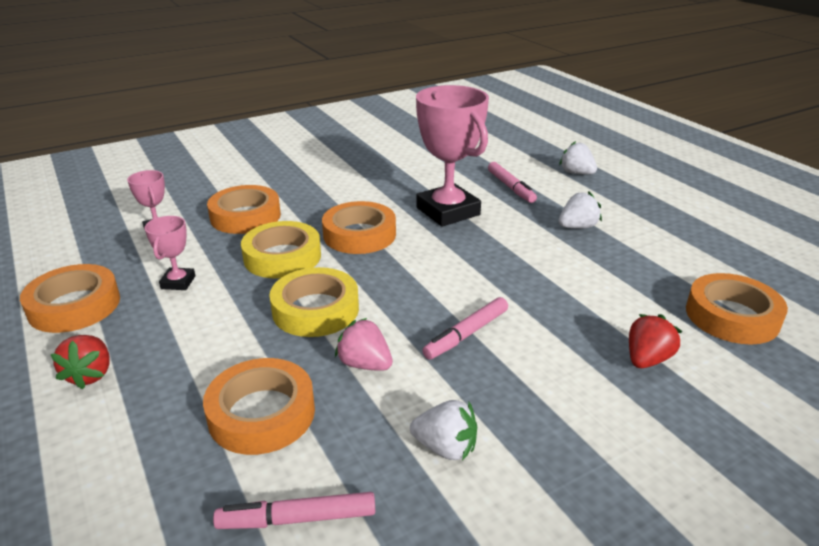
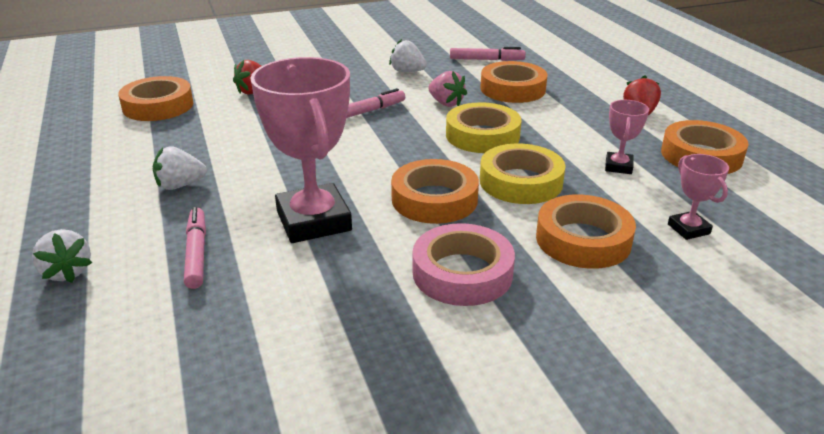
camera: 170 degrees left, 0 degrees up
none -> pink tape [413,223,515,306]

